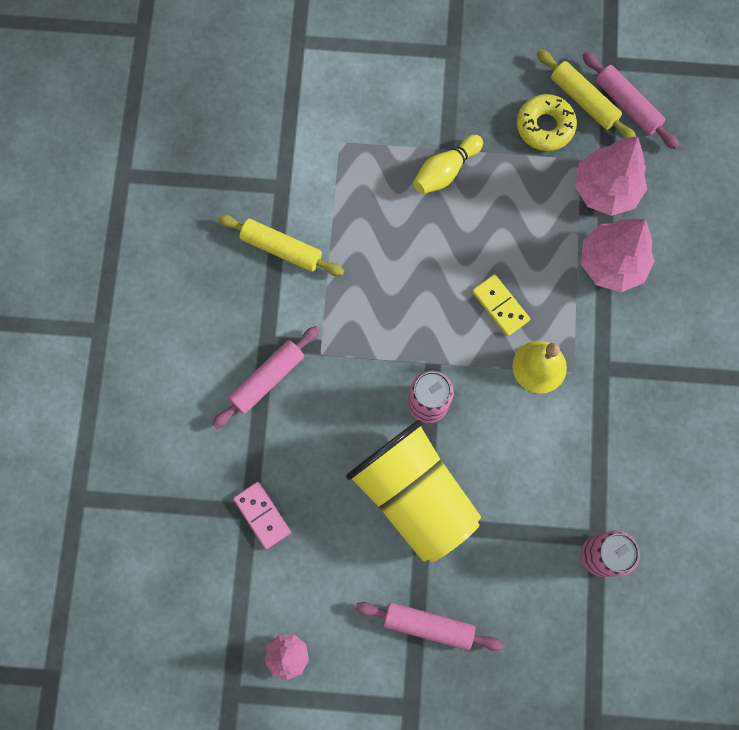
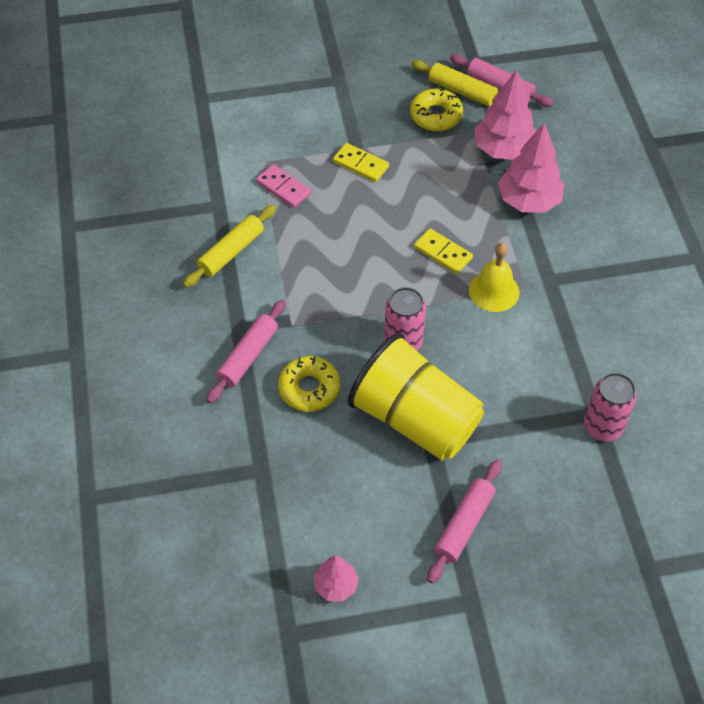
camera: 15 degrees left, 20 degrees down
yellow rolling pin [218,215,345,276] -> yellow rolling pin turned 60 degrees counterclockwise [183,205,276,288]
pink domino [233,482,291,549] -> pink domino moved to [256,164,311,208]
pink rolling pin [356,602,504,651] -> pink rolling pin turned 60 degrees counterclockwise [427,460,501,583]
yellow bowling pin [413,135,483,194] -> yellow domino [333,143,389,182]
none -> yellow donut [278,356,340,412]

